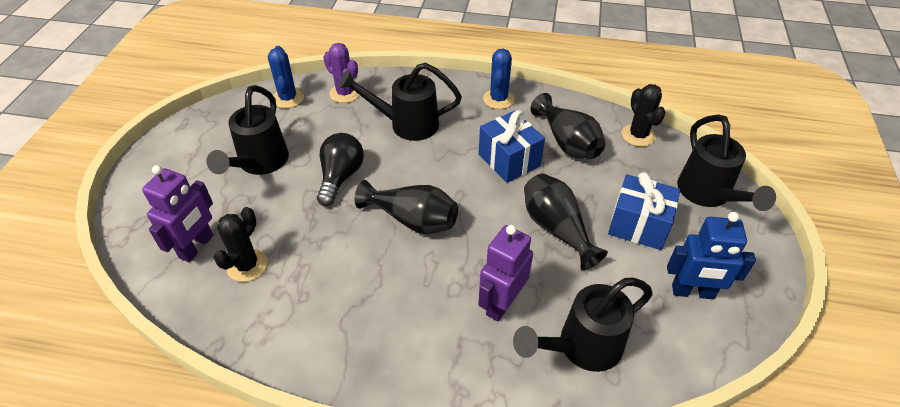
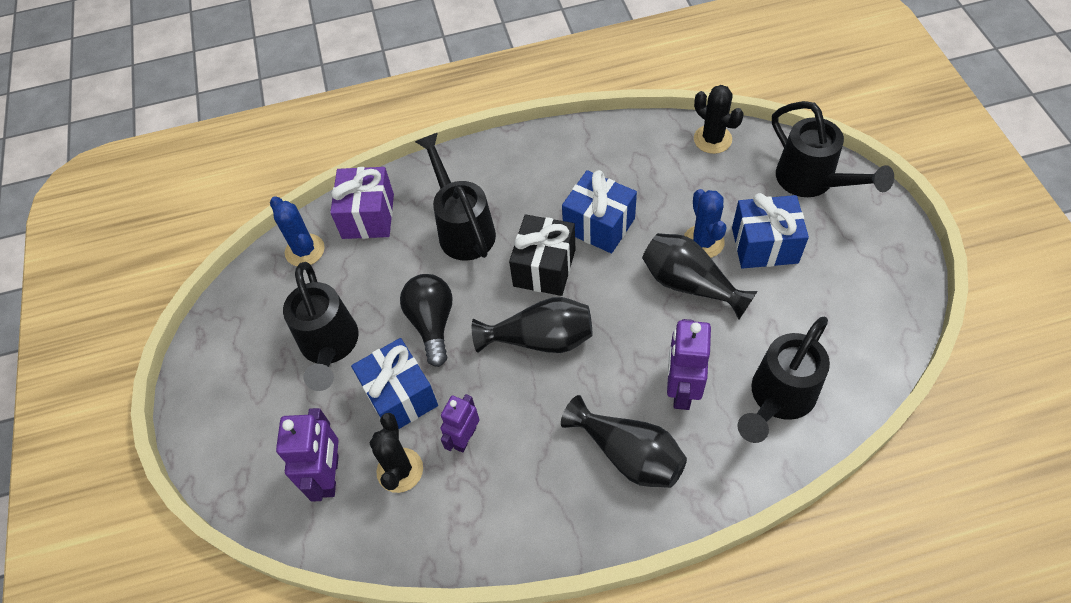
camera: 20 degrees left, 10 degrees up
purple cactus [323,43,360,103] -> purple gift [330,167,394,239]
black watering can [338,63,462,141] -> black watering can turned 90 degrees clockwise [415,133,496,261]
blue cactus [483,49,515,109] -> blue cactus moved to [684,189,726,258]
black vase [530,93,606,159] -> black vase moved to [561,395,687,488]
blue robot [667,212,756,299] -> none
none -> blue gift [351,338,438,429]
none -> purple robot [440,394,480,453]
none -> black gift [509,215,575,296]

